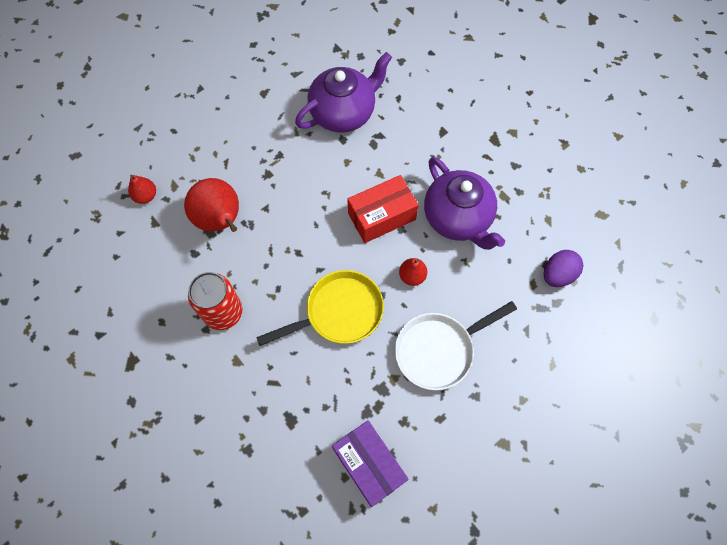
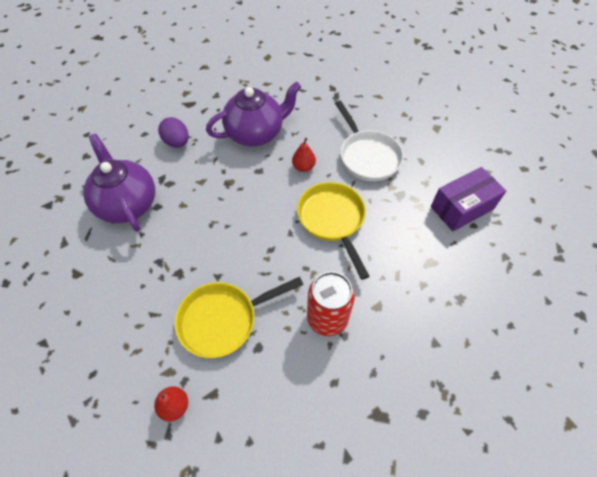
camera: 85 degrees left, 10 degrees down
red pear [184,178,239,232] -> yellow pan [175,277,303,358]
red box [347,175,419,243] -> none
purple egg [544,250,583,287] -> purple egg moved to [158,117,189,148]

